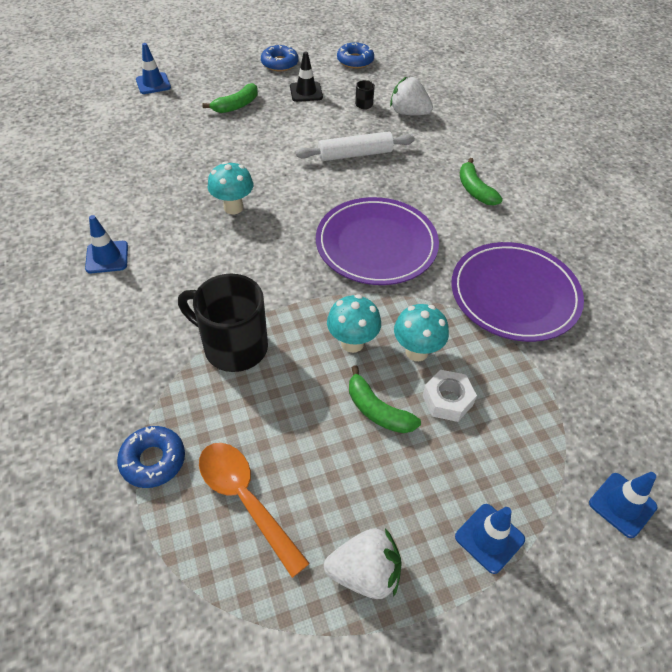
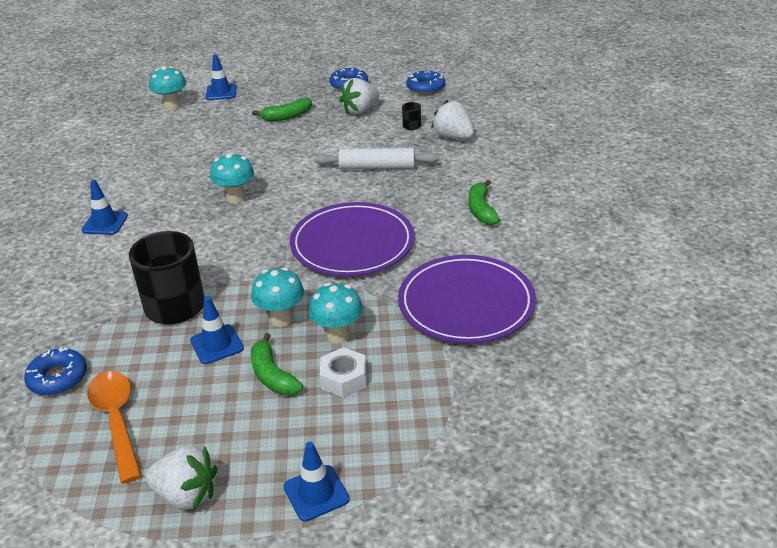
camera: 20 degrees right, 15 degrees down
black traffic cone [290,51,323,102] -> white strawberry [339,78,380,115]
blue traffic cone [589,472,657,538] -> blue traffic cone moved to [190,296,244,364]
none -> turquoise mushroom [149,66,186,110]

